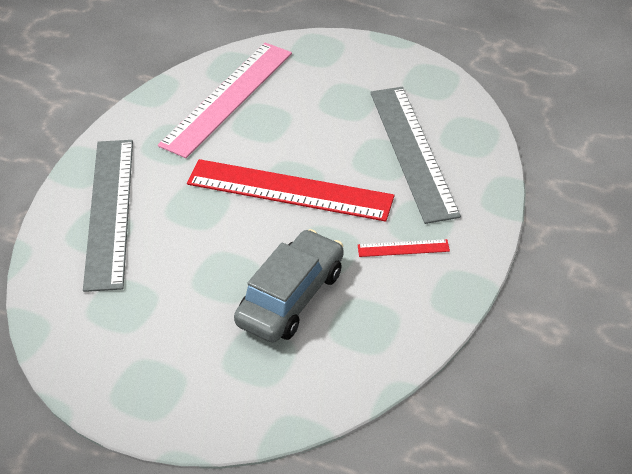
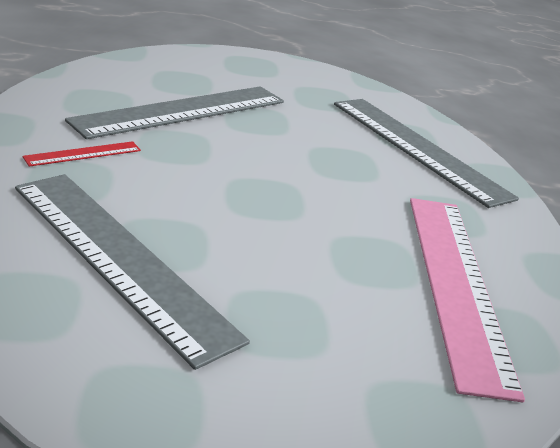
camera: 145 degrees right, 15 degrees down
red ruler [187,159,394,222] -> none
grey car [234,229,344,343] -> grey ruler [65,86,284,139]

